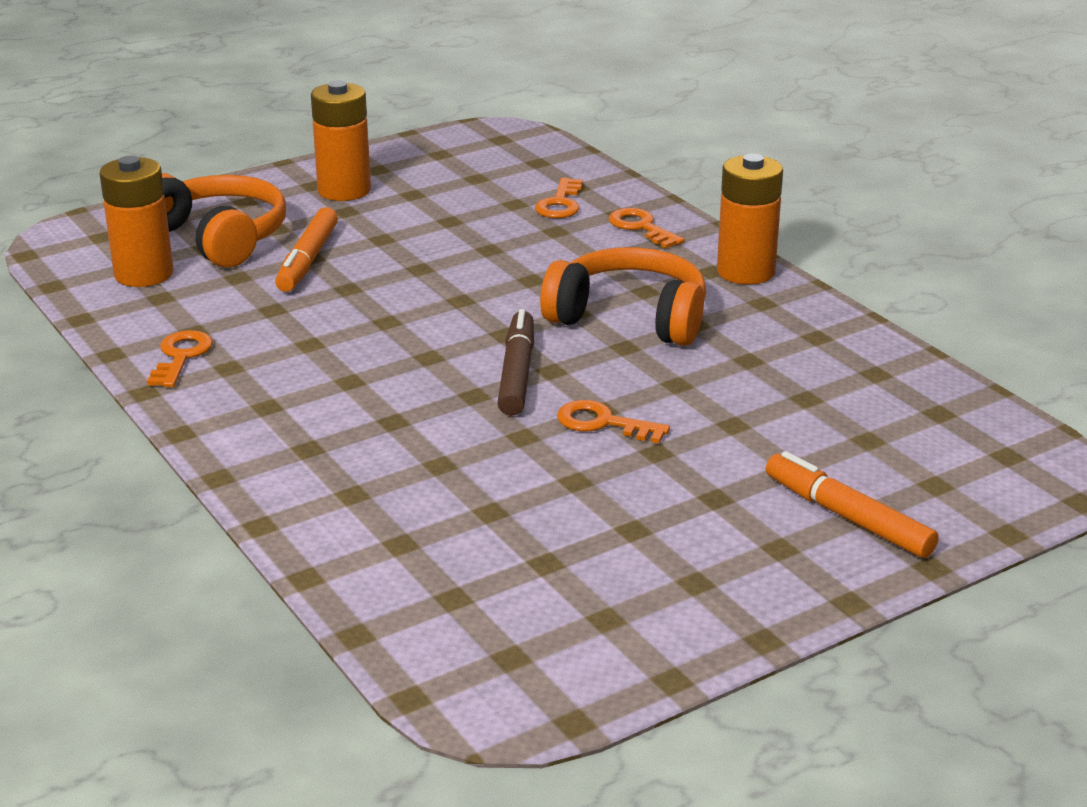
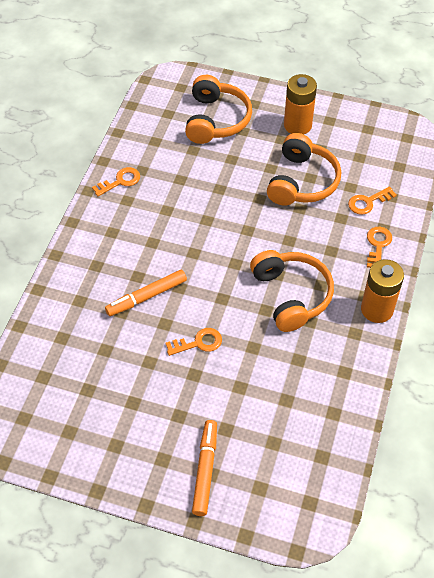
camera: 50 degrees right, 25 degrees up
orange battery [100,156,173,287] -> none
orange marker [275,207,338,292] -> orange marker moved to [105,270,187,316]
brown marker [497,309,534,416] -> none
orange key [557,400,670,443] -> orange key turned 90 degrees clockwise [166,328,222,356]
none -> orange headphones [267,133,341,205]

